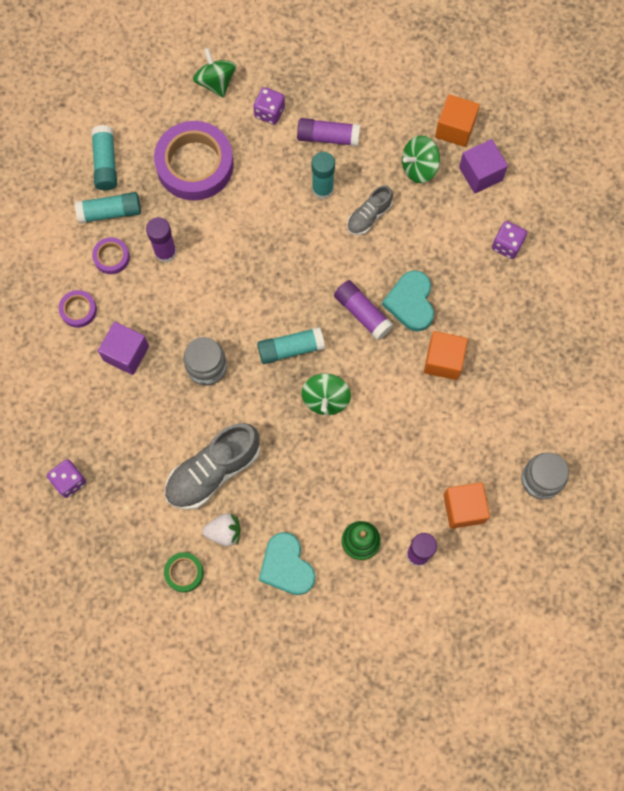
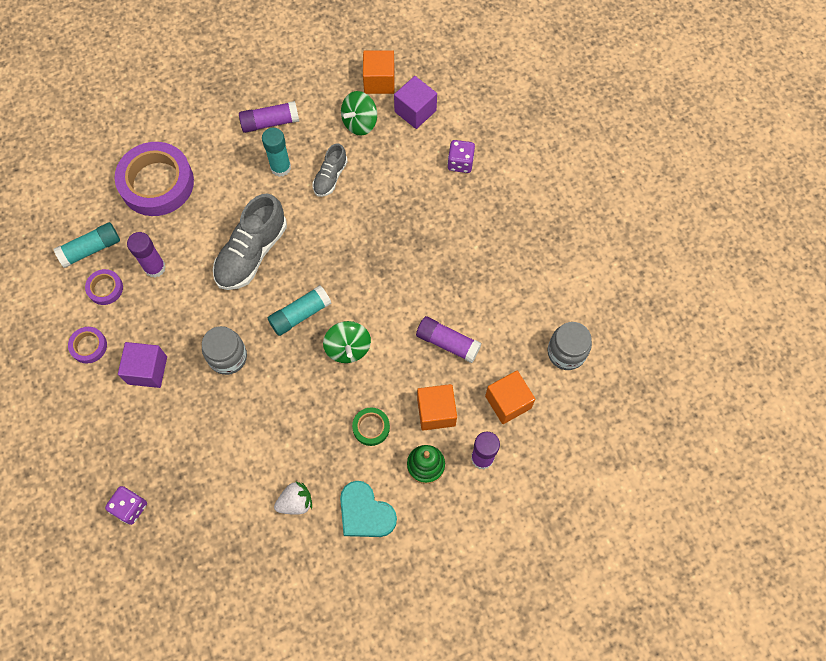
camera: 20 degrees left, 5 degrees down
turquoise glue stick [91,125,117,190] -> none
grey shoe [164,423,260,510] -> grey shoe moved to [213,194,287,290]
green tape [164,552,204,592] -> green tape moved to [352,407,390,446]
green spinning top [193,48,236,98] -> none
purple dice [253,87,285,125] -> none
purple glue stick [334,280,394,340] -> purple glue stick moved to [416,316,482,363]
turquoise heart [382,270,434,332] -> none
orange cube [424,331,468,380] -> orange cube moved to [417,384,457,431]

